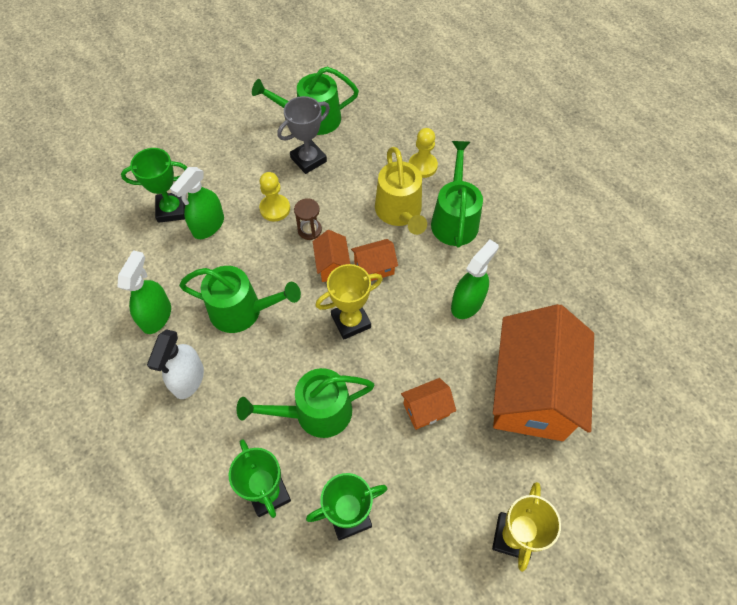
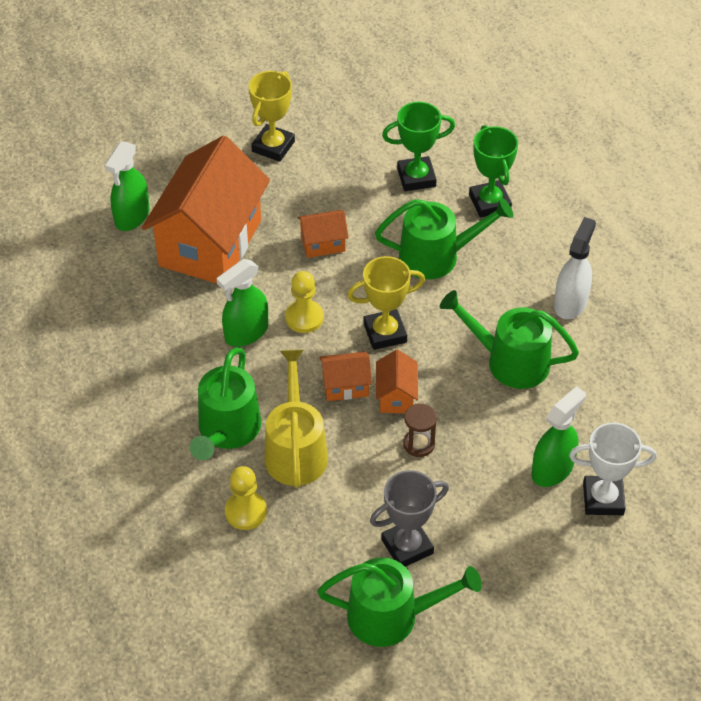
camera: 170 degrees left, 10 degrees down
green spray bottle [118,250,171,334] -> green spray bottle moved to [105,142,150,231]
green trophy [121,148,187,223] -> white trophy [569,422,657,515]
yellow pawn [259,172,290,222] -> yellow pawn moved to [285,271,324,333]

